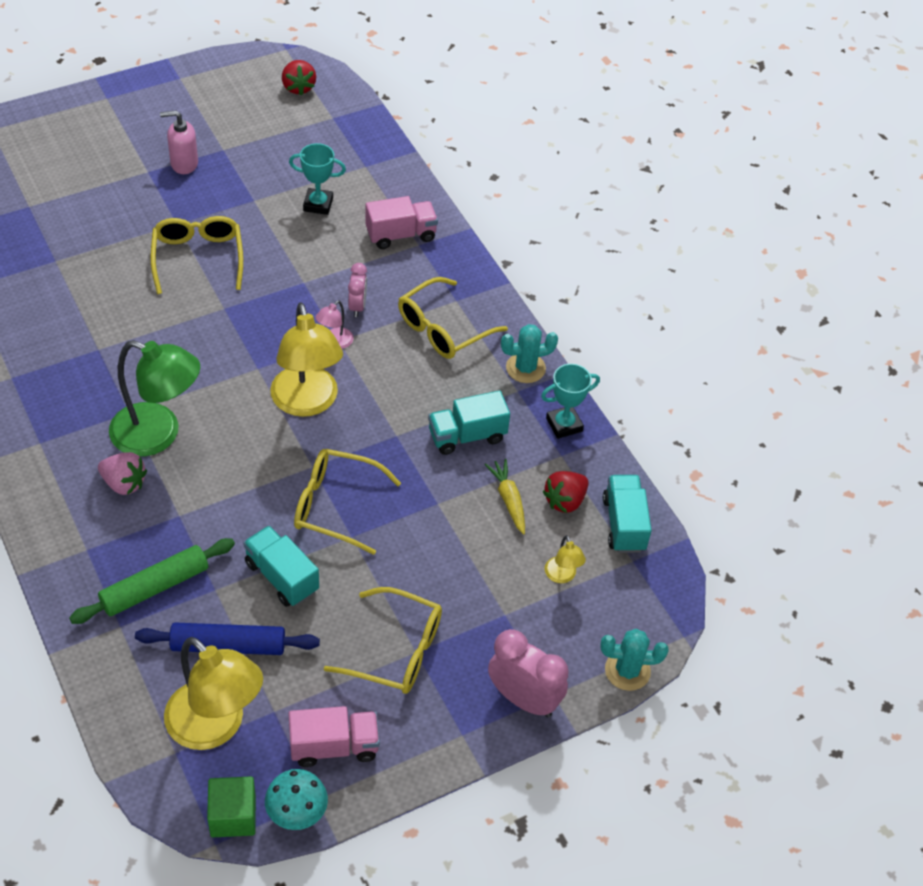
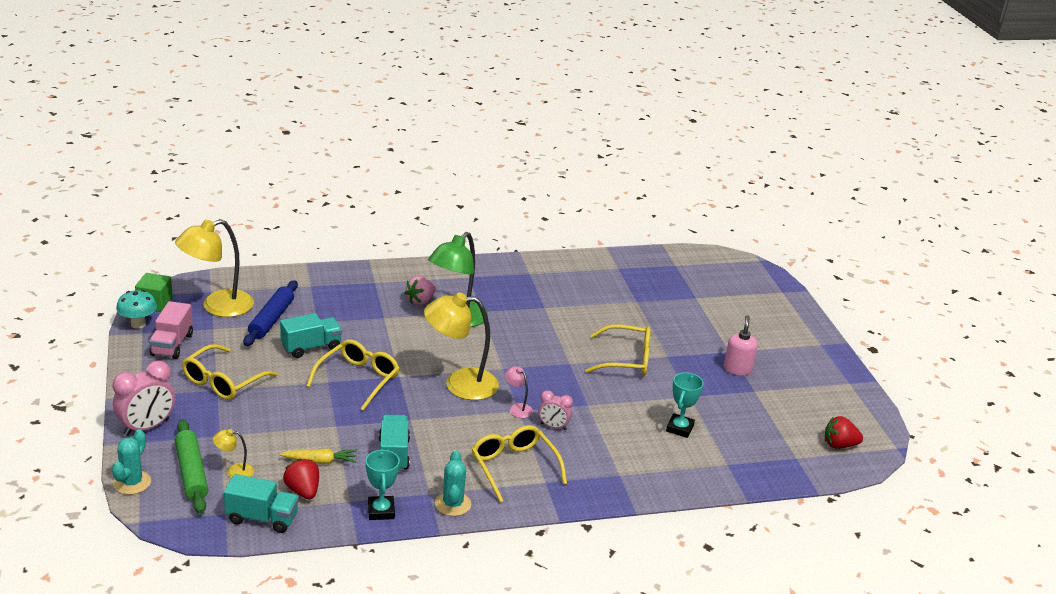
camera: 105 degrees right, 20 degrees down
green rolling pin [69,538,235,624] -> green rolling pin moved to [175,419,209,514]
pink truck [365,196,438,249] -> none

